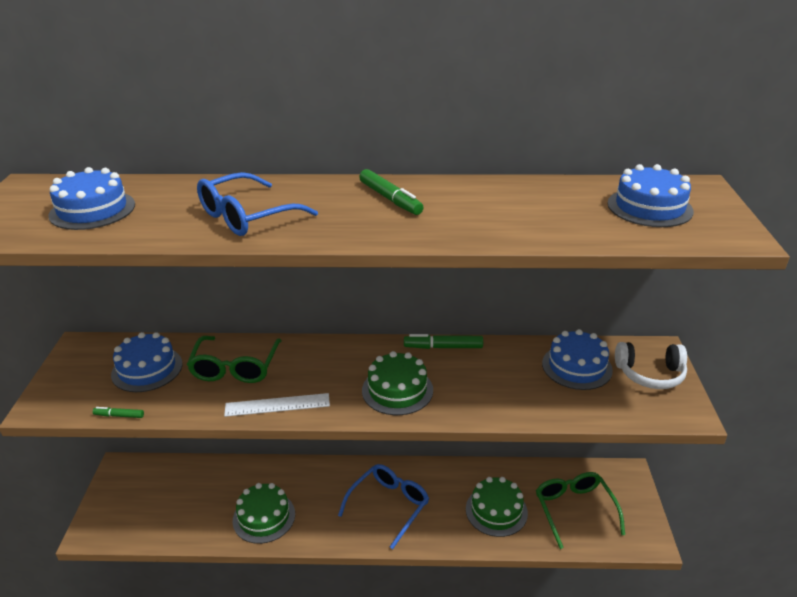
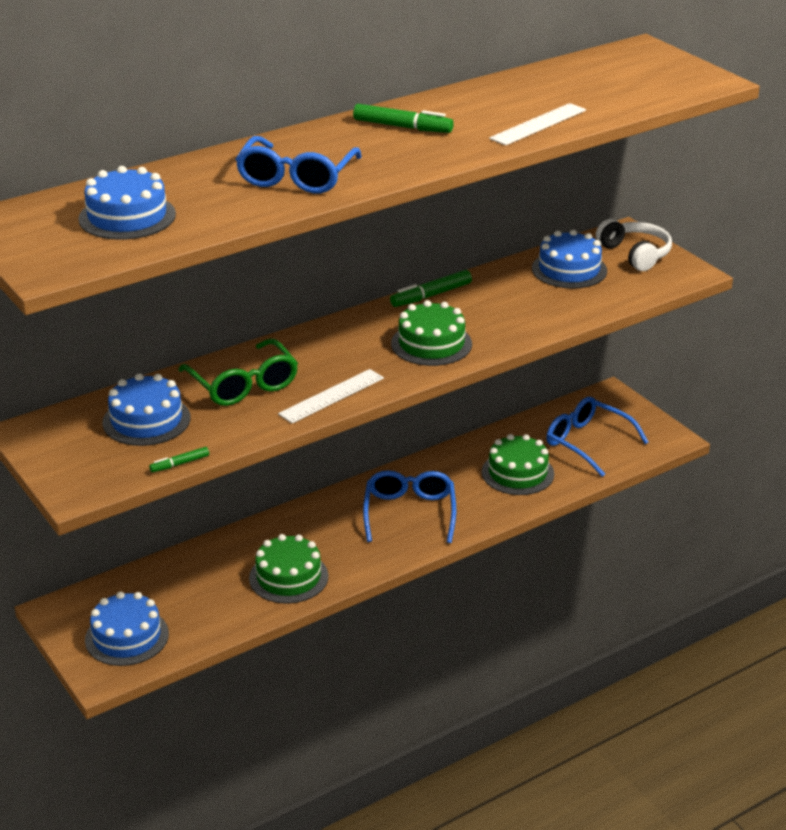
camera: 35 degrees left, 0 degrees up
green glasses [536,472,625,549] -> blue glasses [546,397,648,477]
blue cake [607,164,694,227] -> blue cake moved to [85,591,169,666]
white headphones [615,342,687,389] -> white headphones turned 90 degrees counterclockwise [596,219,672,271]
none -> white ruler [489,103,586,145]

